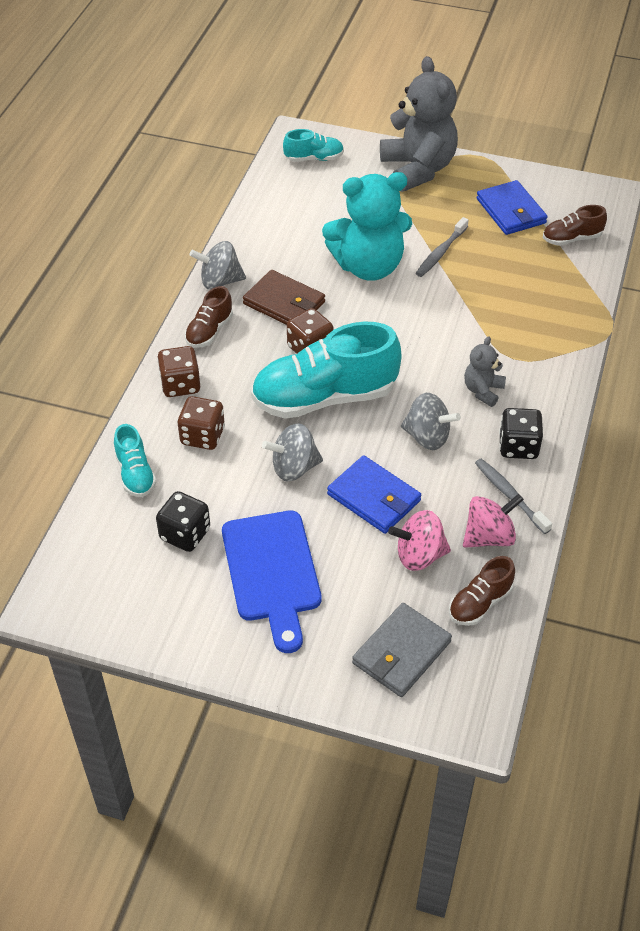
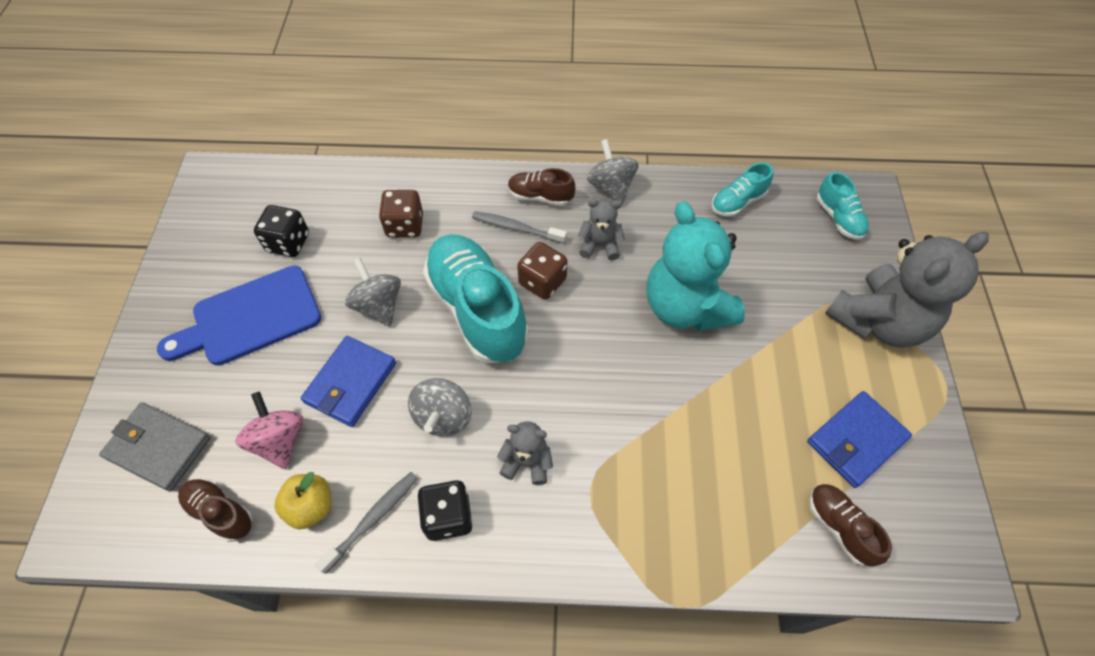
camera: 75 degrees right, 10 degrees up
turquoise shoe [114,424,157,497] -> turquoise shoe moved to [712,163,773,217]
brown dice [157,346,200,397] -> none
brown wallet [243,270,325,325] -> grey teddy bear [578,199,625,260]
grey toothbrush [416,217,469,277] -> grey toothbrush moved to [472,211,567,244]
pink spinning top [463,494,524,548] -> yellow apple [274,472,332,529]

